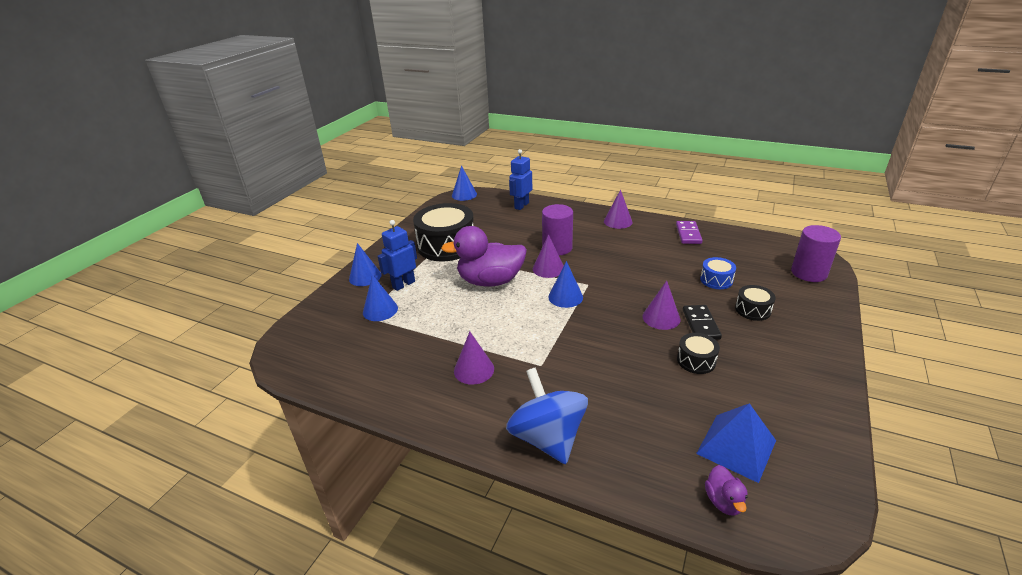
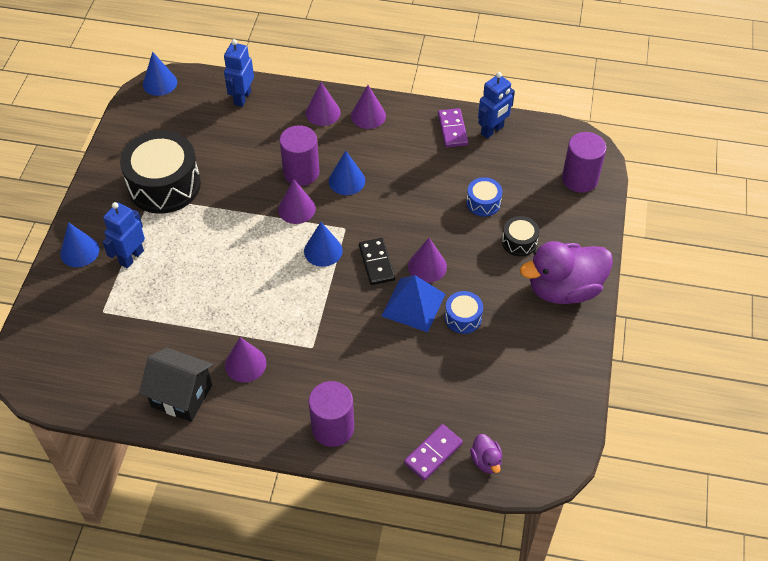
camera: 15 degrees left, 20 degrees up
blue cone [363,275,398,321] -> blue cone moved to [329,150,365,195]
purple duck [441,226,527,287] -> purple duck moved to [520,241,613,304]
blue spinning top [506,367,588,464] -> purple cylinder [308,381,354,447]
black drum [677,333,720,374] -> blue drum [445,291,483,334]
black domino [683,305,722,340] -> black domino moved to [359,238,395,285]
blue pyramid [696,403,776,483] -> blue pyramid moved to [382,275,445,332]
none -> black house [139,348,213,422]
none -> purple cone [306,82,341,126]
none -> purple domino [404,424,463,481]
none -> blue robot [478,72,515,139]

